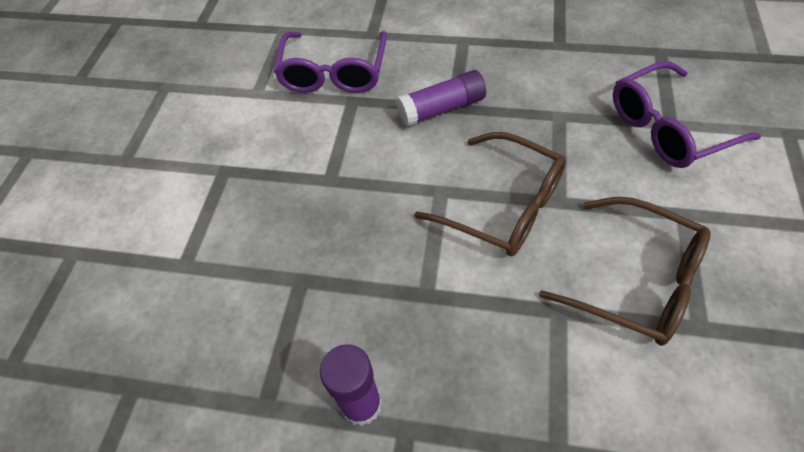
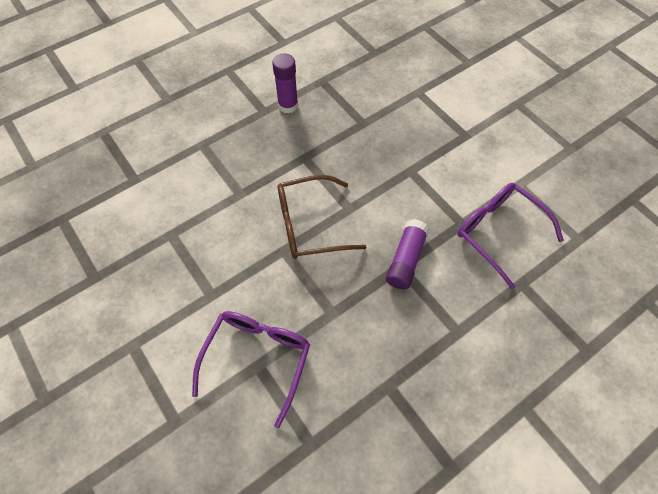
camera: 130 degrees right, 5 degrees up
brown glasses [539,197,711,346] -> none

